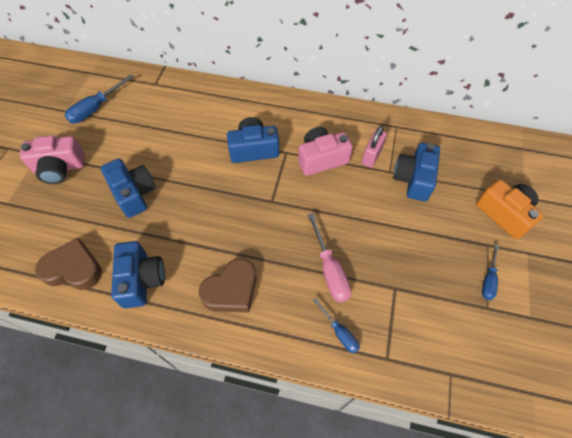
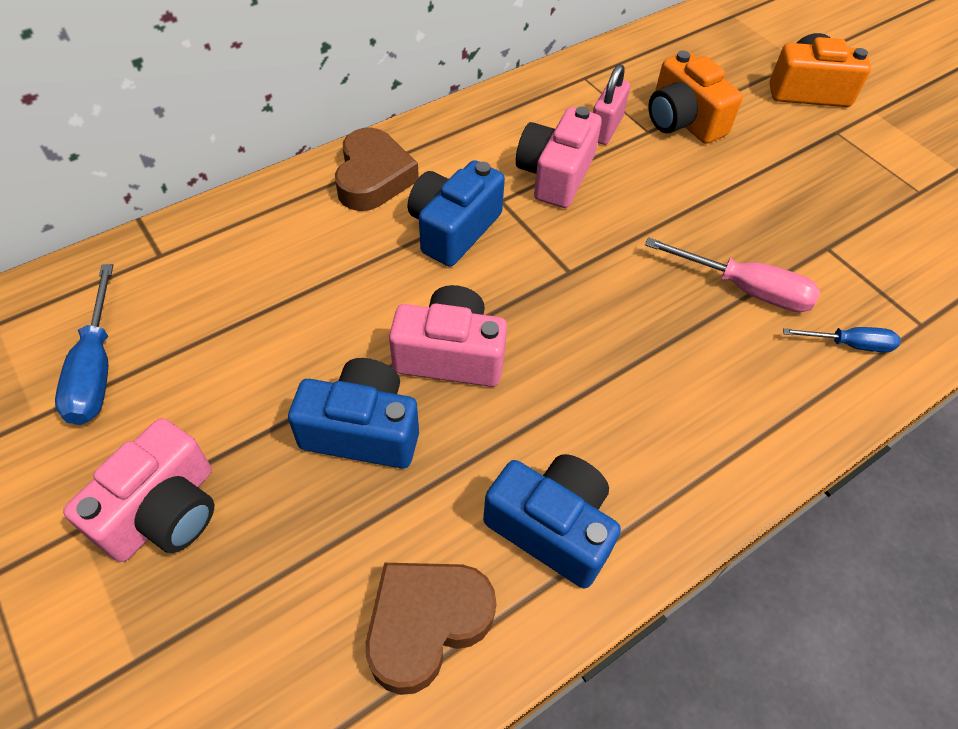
camera: 50 degrees left, 5 degrees down
brown heart [199,258,256,312] -> brown heart moved to [335,127,419,211]
pink padlock [362,126,387,168] -> pink padlock turned 45 degrees clockwise [593,64,630,145]
blue camera [393,143,440,202] -> orange camera [648,51,743,144]
blue screwdriver [482,244,499,300] -> none
none -> pink camera [389,285,507,387]

